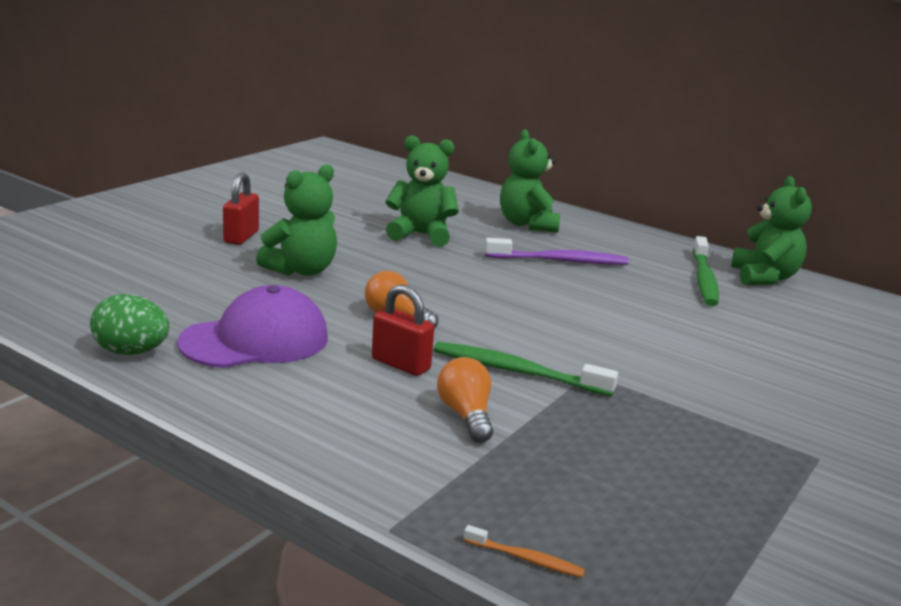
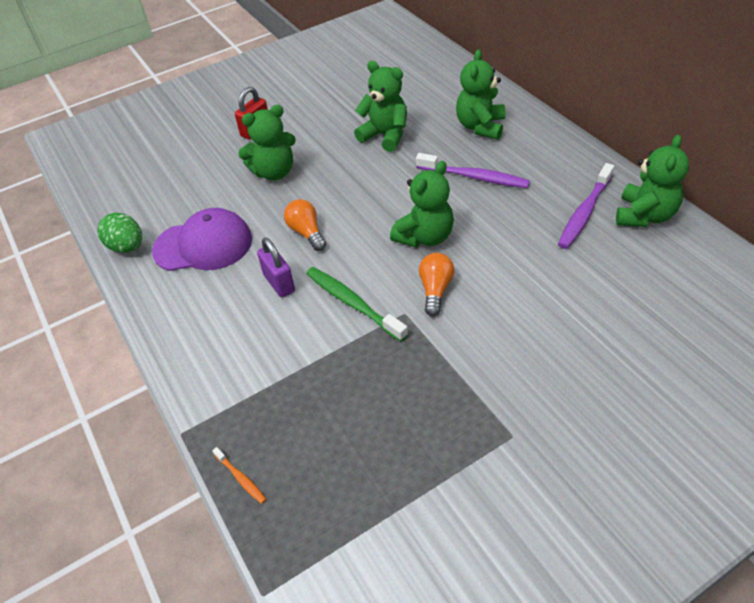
camera: 30 degrees right, 25 degrees up
red padlock [372,284,434,376] -> purple padlock [257,238,295,297]
orange light bulb [437,357,493,443] -> orange light bulb moved to [419,253,455,316]
green toothbrush [693,236,719,306] -> purple toothbrush [558,163,614,249]
none -> green teddy bear [390,161,454,248]

